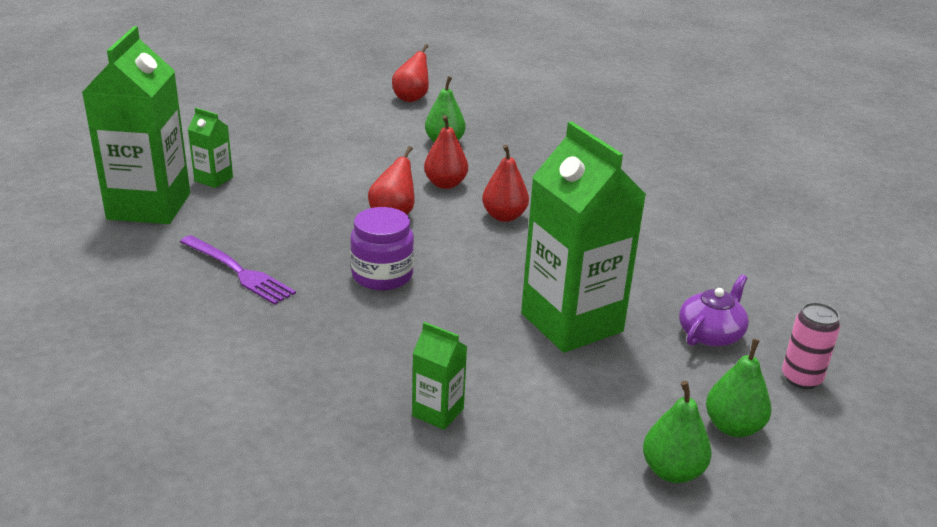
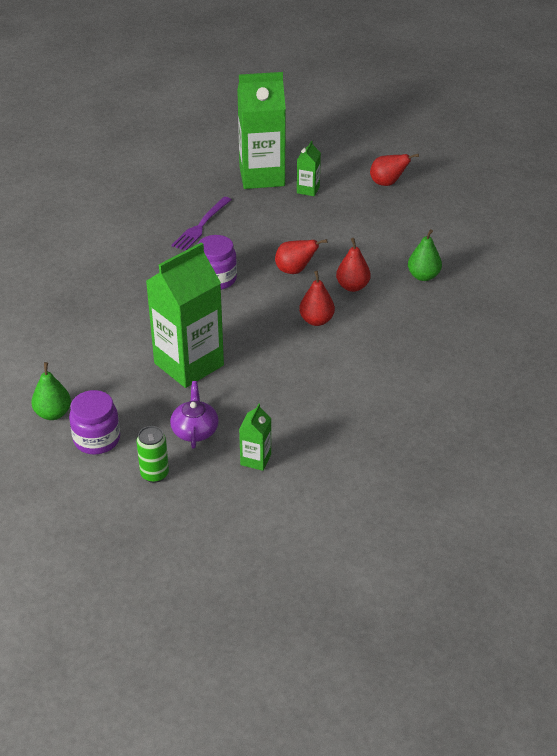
camera: 80 degrees right, 10 degrees up
red pear [392,44,429,102] -> red pear moved to [370,154,419,186]
green carton [412,322,467,430] -> green carton moved to [239,404,271,471]
purple teapot [679,274,749,347] -> purple teapot turned 120 degrees counterclockwise [170,381,219,449]
green pear [706,339,771,437] -> purple jar [69,390,120,454]
pink can [782,302,840,389] -> green can [136,426,169,483]

